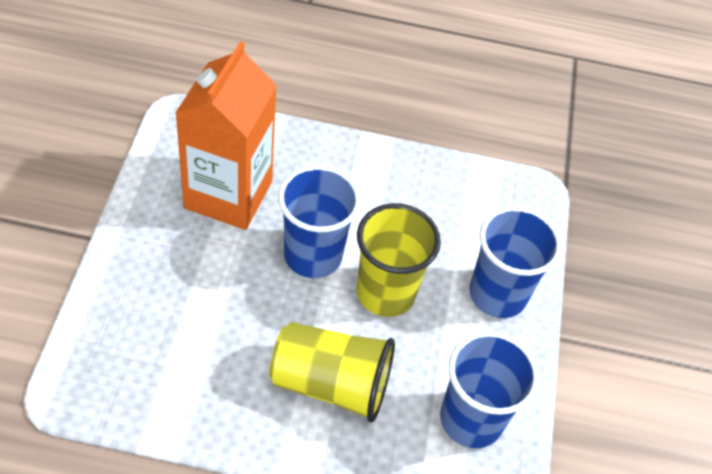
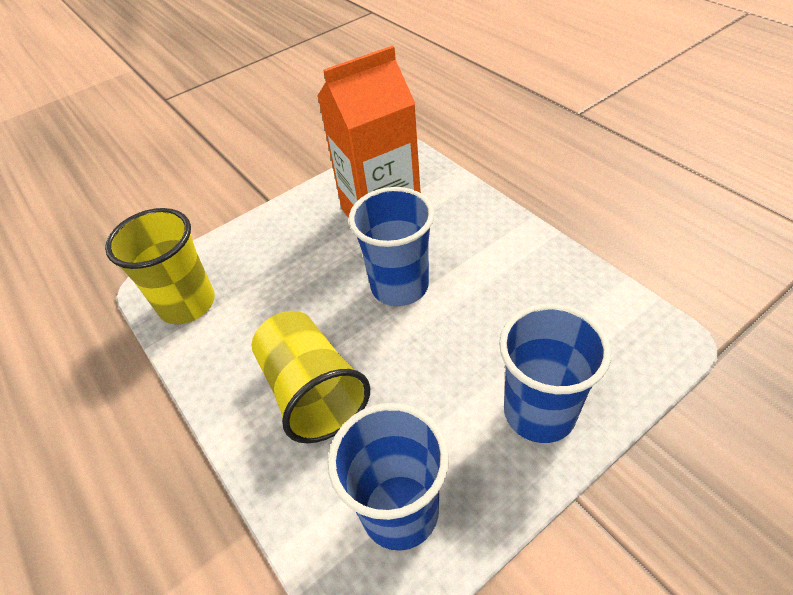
camera: 55 degrees right, 5 degrees down
yellow cup [356,203,441,317] -> yellow cup moved to [105,208,215,324]

